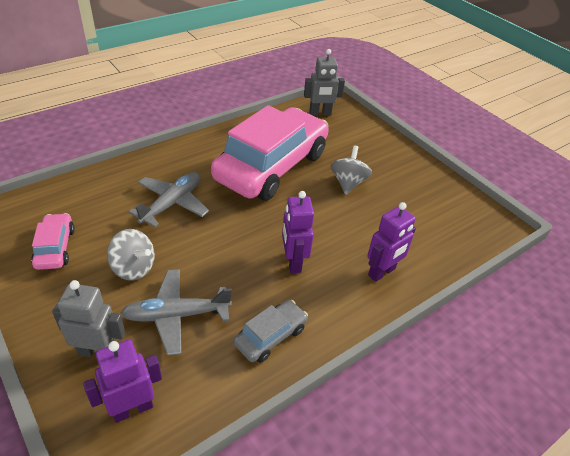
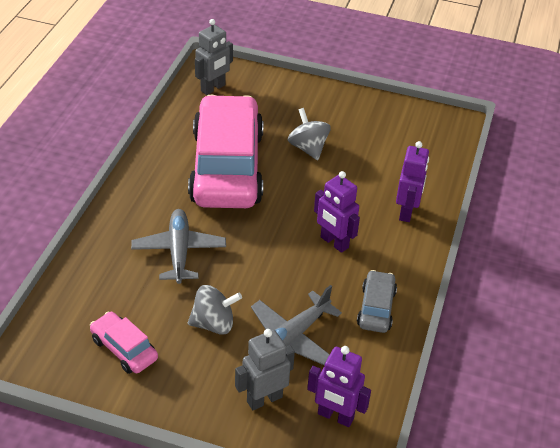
camera: 35 degrees left, 0 degrees up
purple robot [83,340,162,423] -> purple robot turned 90 degrees counterclockwise [307,346,371,427]

